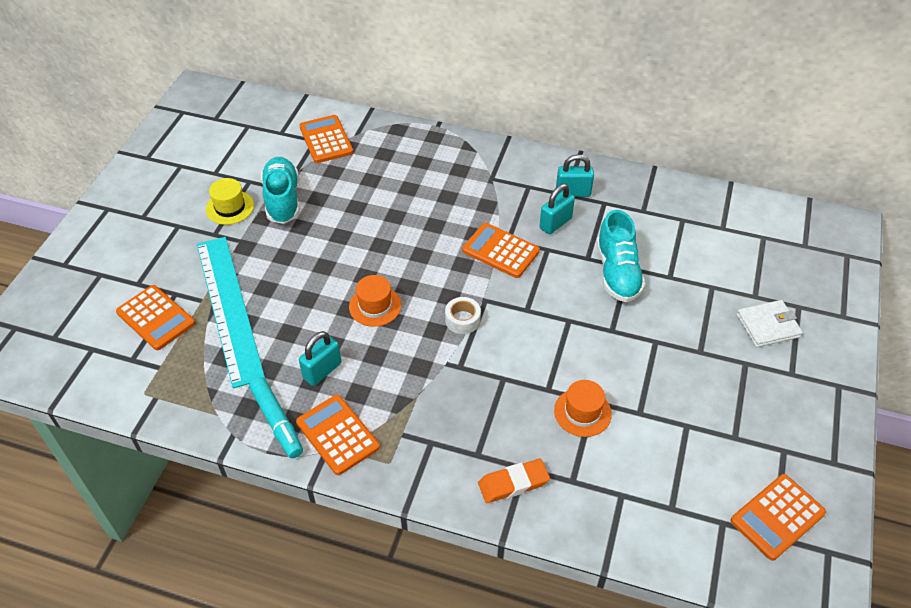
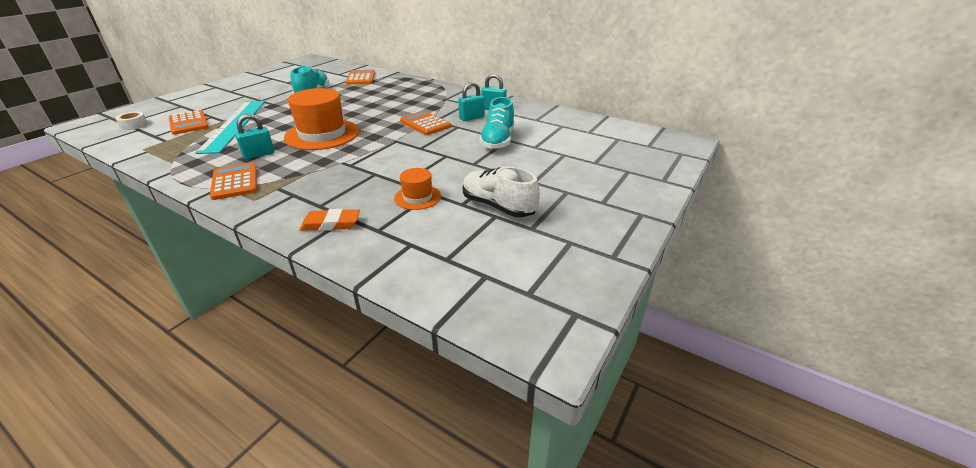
camera: 15 degrees right, 15 degrees down
yellow hat [206,178,254,225] -> none
turquoise marker [249,377,303,458] -> none
orange hat [349,275,401,327] -> orange hat [284,88,359,150], size x1.97
white tape [445,297,481,334] -> white tape moved to [115,112,148,130]
orange calculator [731,474,826,561] -> none
white wallet [736,300,803,347] -> none
none -> white shoe [463,166,540,217]

